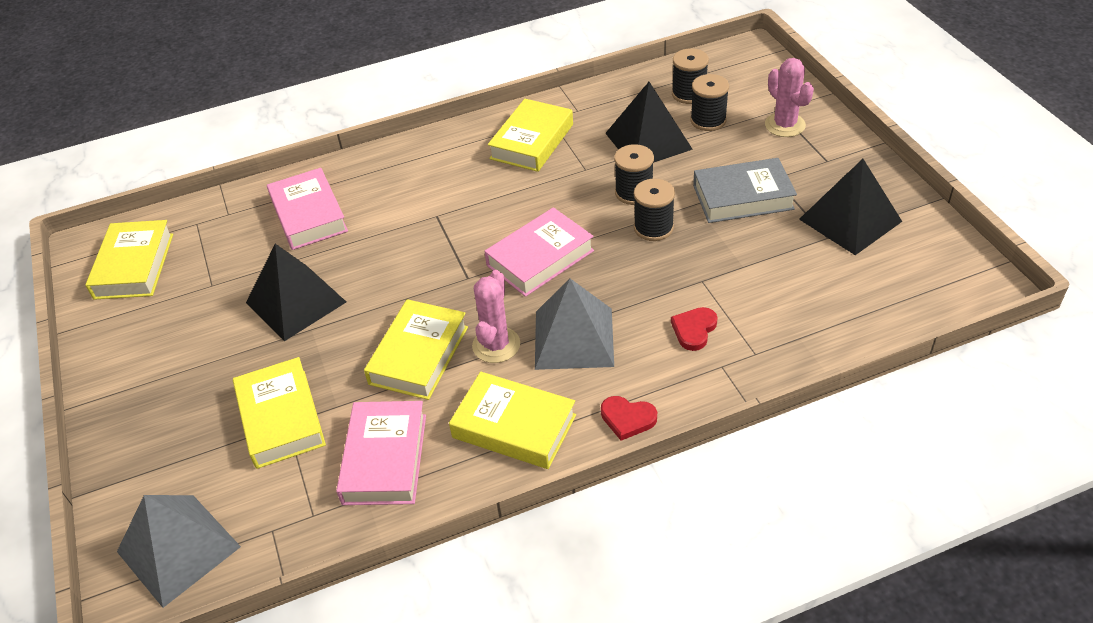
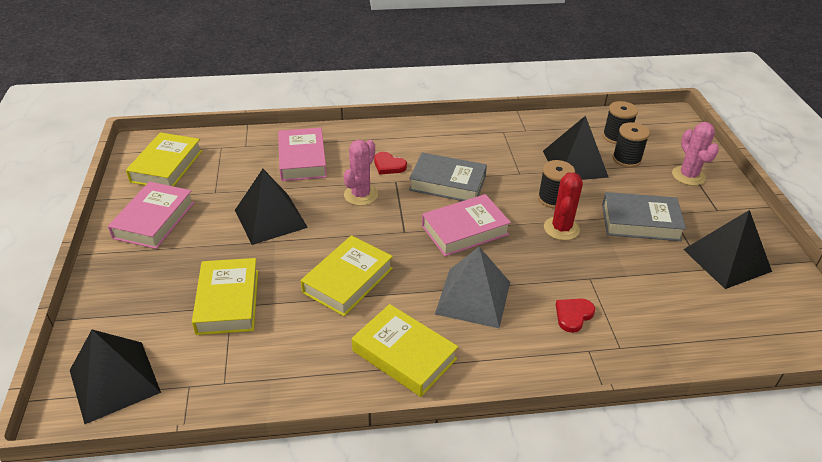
camera: 10 degrees right, 5 degrees down
grey pyramid [117,495,241,608] -> black pyramid [70,330,161,424]
pink book [336,401,426,505] -> pink book moved to [108,182,194,249]
pink cactus [472,270,520,363] -> pink cactus moved to [344,140,378,206]
yellow book [488,99,573,172] -> none
red heart [601,396,657,441] -> red heart moved to [374,152,407,174]
black spool [634,179,675,241] -> red cactus [544,172,583,240]
none -> grey book [409,153,487,201]

